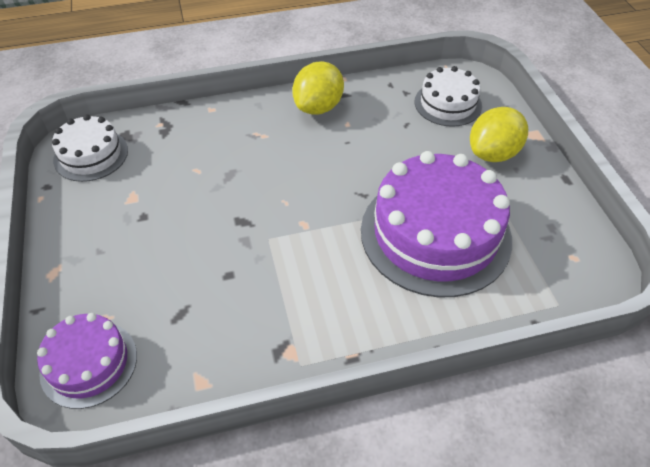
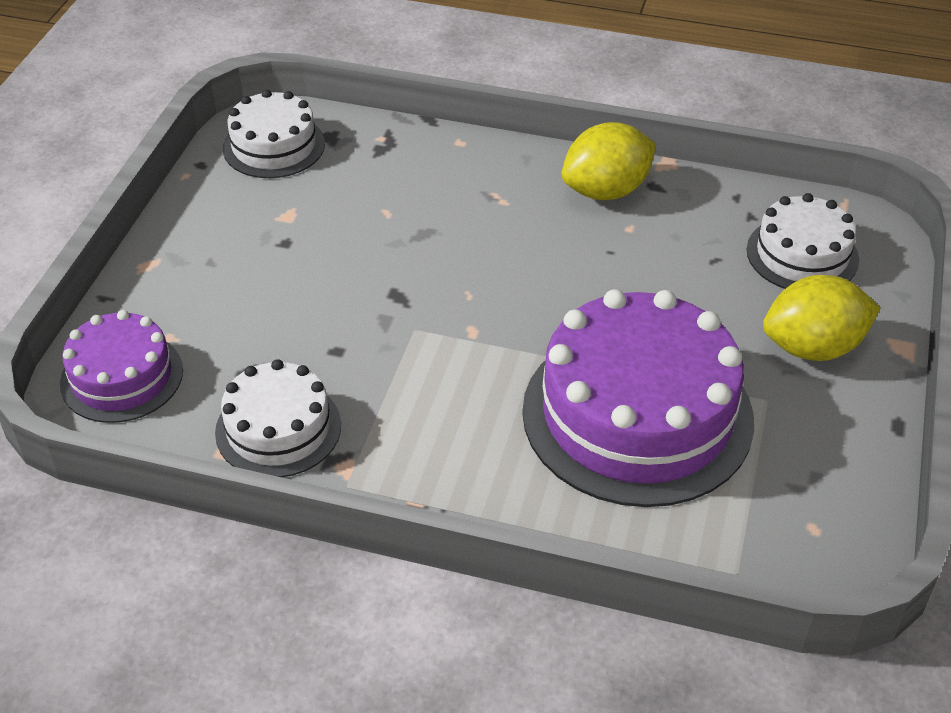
camera: 30 degrees right, 5 degrees down
none -> white cake [215,359,341,477]

